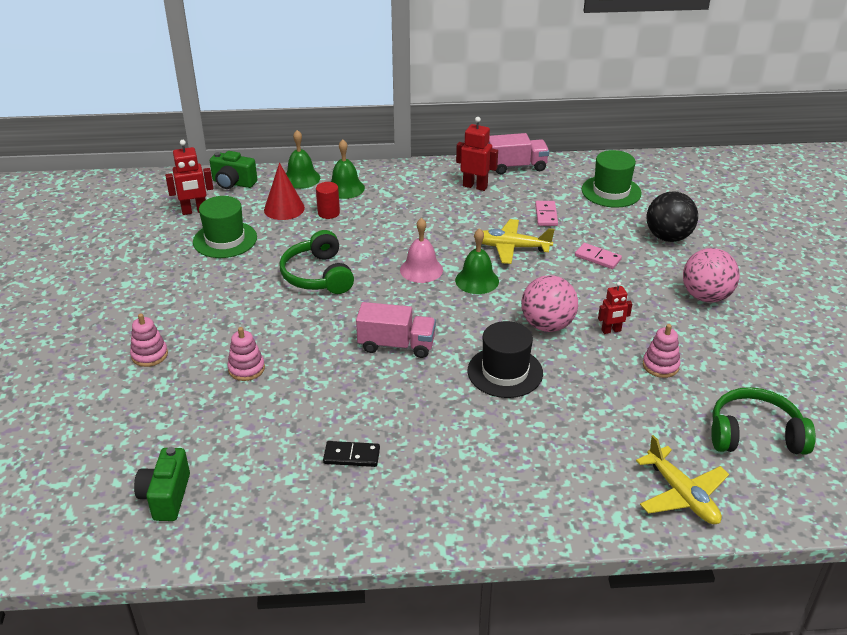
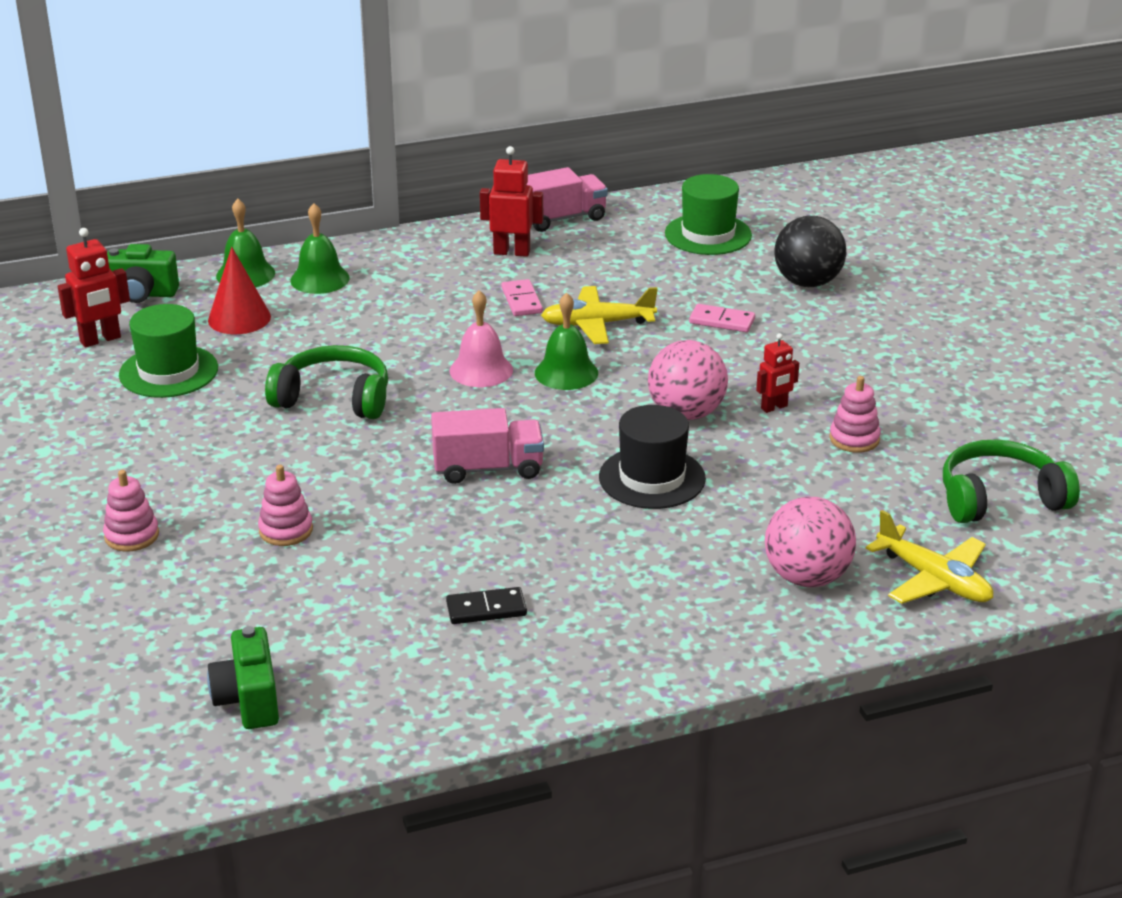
camera: 15 degrees left, 5 degrees down
green headphones [279,230,354,294] -> green headphones turned 135 degrees clockwise [265,345,388,419]
red cylinder [316,182,340,219] -> none
pink domino [535,201,558,226] -> pink domino moved to [501,279,543,316]
pink ball [683,248,740,302] -> pink ball moved to [765,497,856,587]

